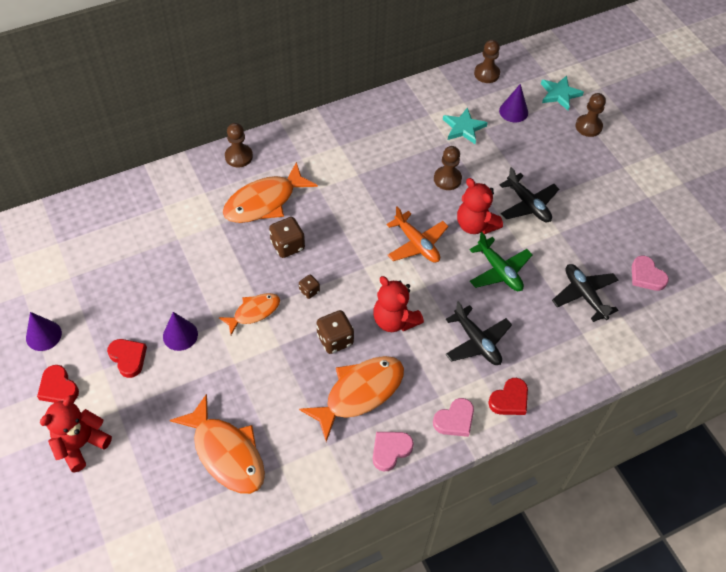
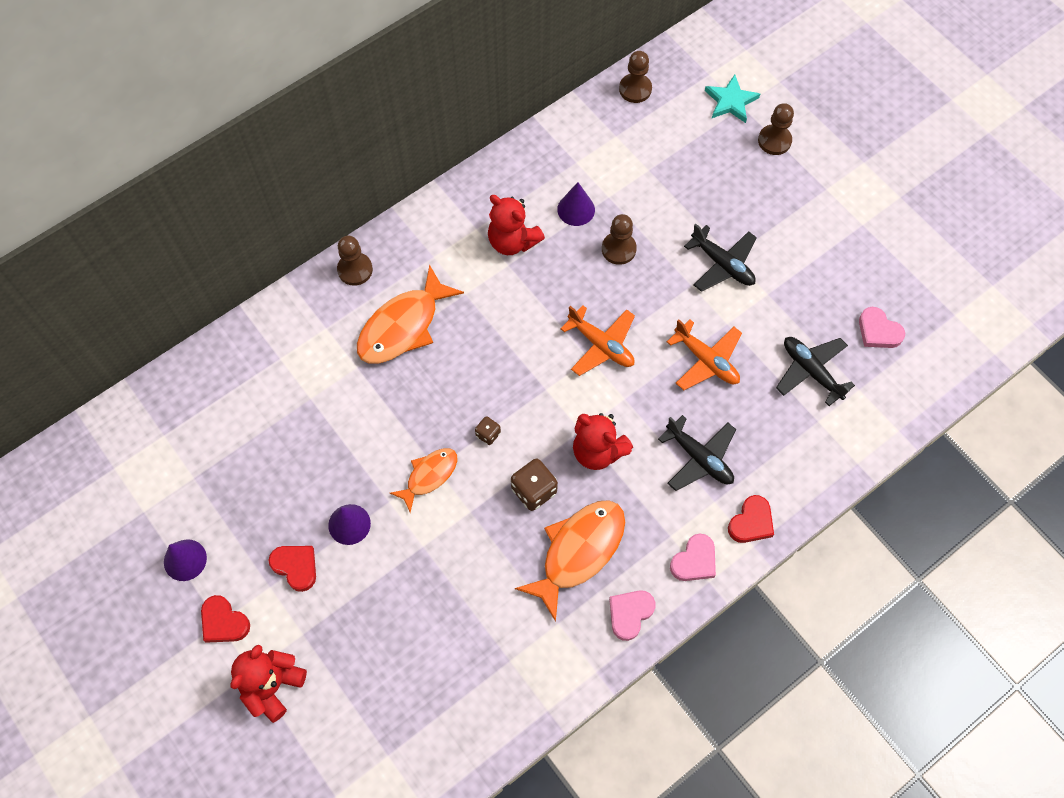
camera: 10 degrees left, 10 degrees up
orange fish [170,394,265,494] -> none
brown dice [269,217,305,258] -> none
turquoise star [443,107,488,144] -> none
red teddy bear [457,178,503,234] -> red teddy bear moved to [488,195,545,255]
green plane [469,232,532,291] -> orange plane [667,319,742,390]
purple cone [499,84,528,122] -> purple cone moved to [557,182,595,226]

